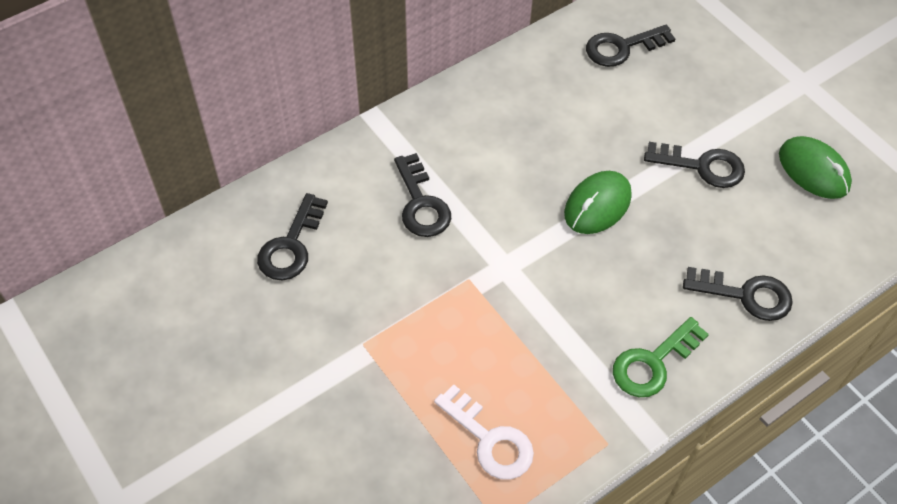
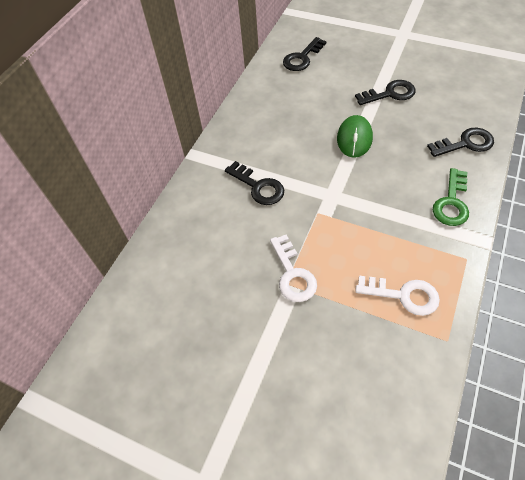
camera: 25 degrees left, 0 degrees up
black key [257,193,328,280] -> none
green mouse [779,136,852,199] -> none
none -> white key [270,235,317,302]

